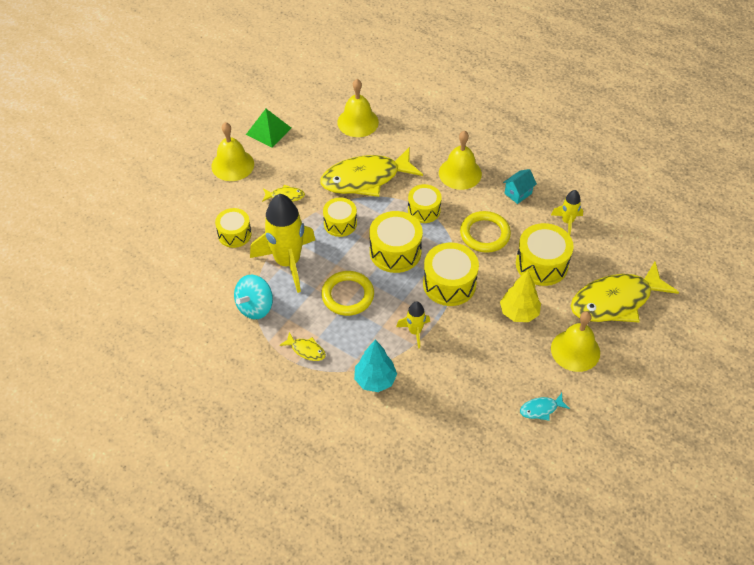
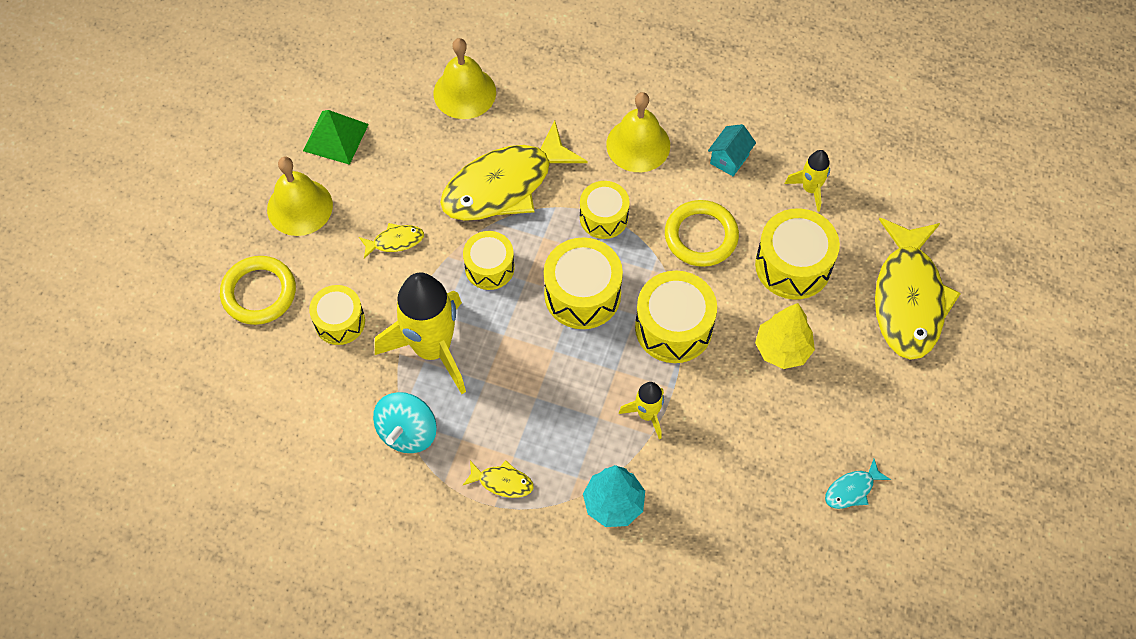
camera: 15 degrees left, 10 degrees up
yellow ring [321,271,374,316] -> yellow ring moved to [220,256,296,325]
yellow bell [551,311,600,372] -> none
yellow fish [571,262,679,322] -> yellow fish turned 45 degrees counterclockwise [875,218,961,360]

